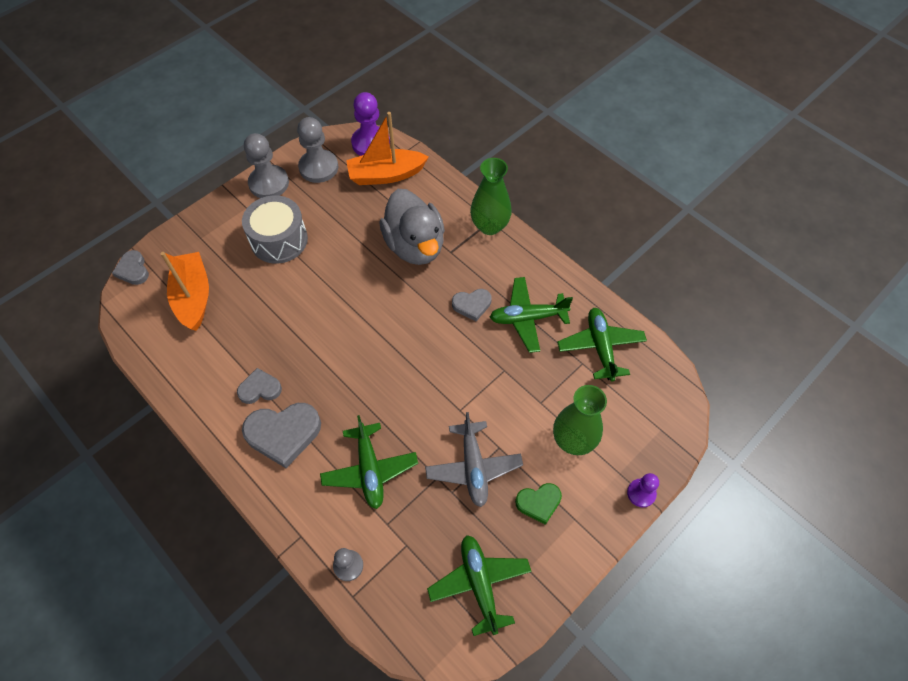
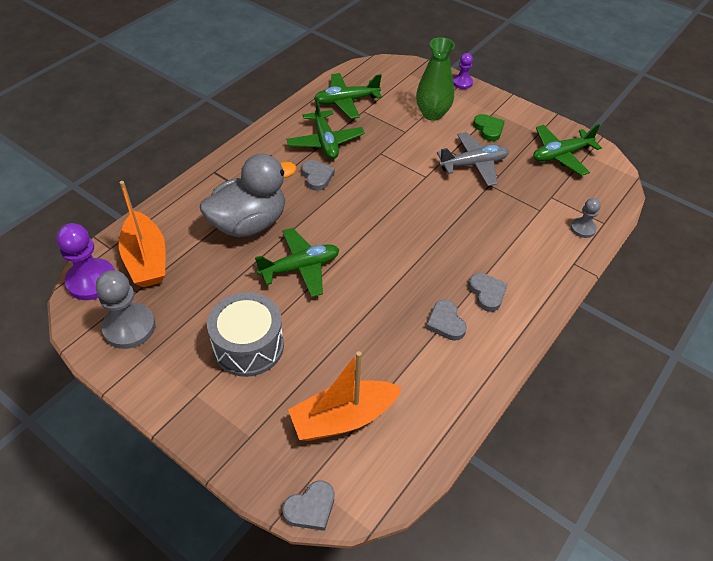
camera: 100 degrees left, 10 degrees down
grey heart [242,403,321,468] -> grey heart [468,273,508,312], size x0.58
grey pawn [244,133,289,198] -> none
green plane [320,415,418,509] -> green plane moved to [255,228,339,297]
green vase [470,158,512,235] -> none

